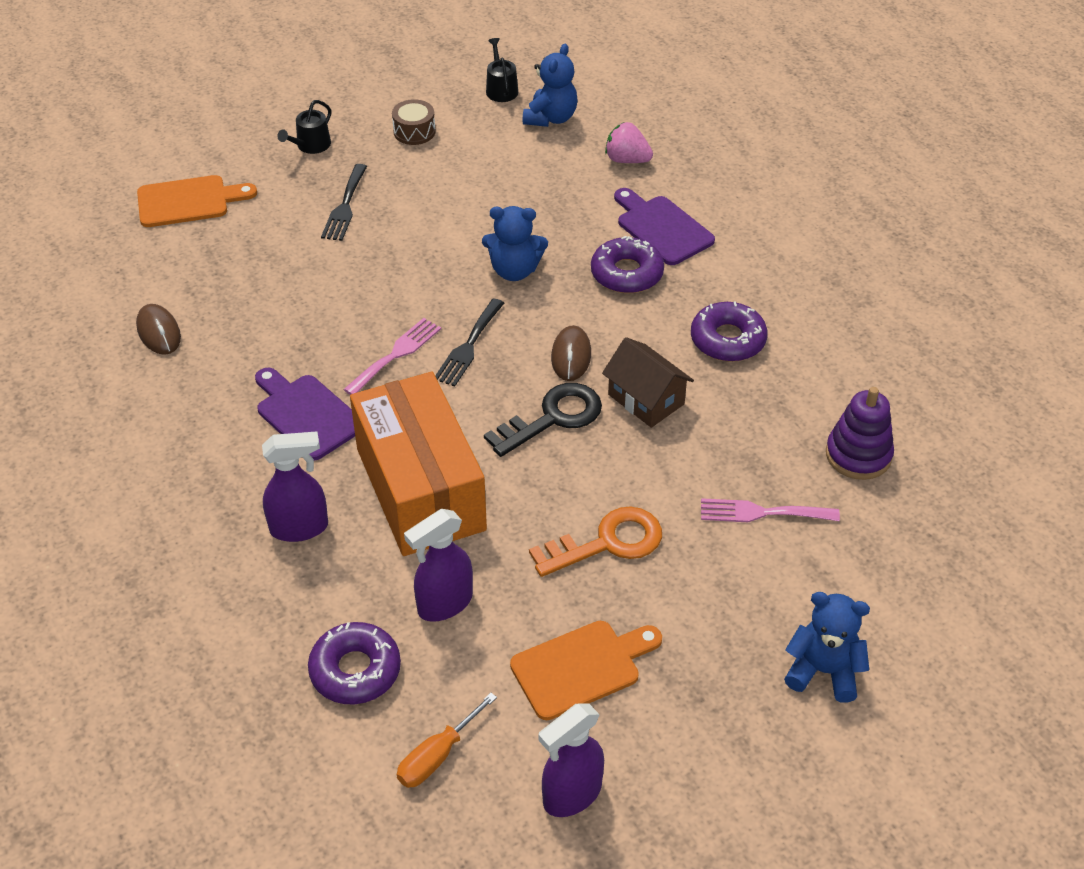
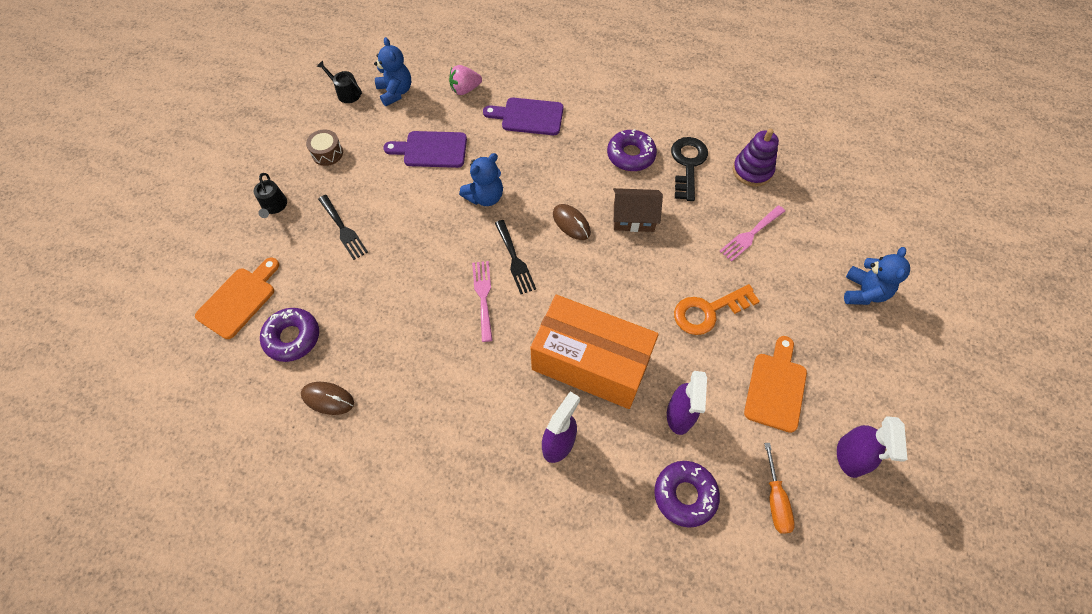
camera: 45 degrees left, 15 degrees up
purple cutting board [255,367,355,460] -> purple cutting board moved to [383,131,467,168]
black key [484,383,602,457] -> black key moved to [671,137,708,201]
orange key [529,506,662,577] -> orange key turned 135 degrees counterclockwise [674,284,760,335]
purple donut [591,236,664,293] -> purple donut moved to [260,308,319,362]
blue teddy bear [784,592,870,703] -> blue teddy bear turned 135 degrees clockwise [844,247,910,305]

